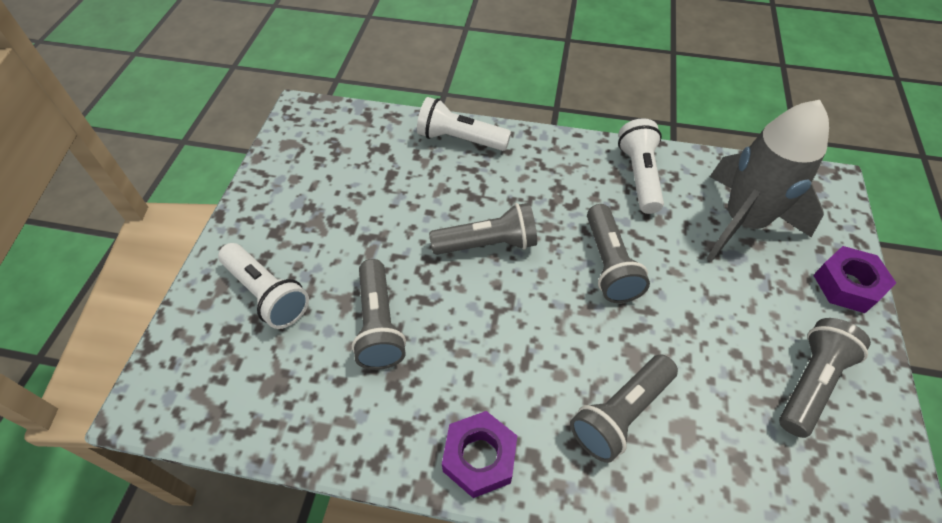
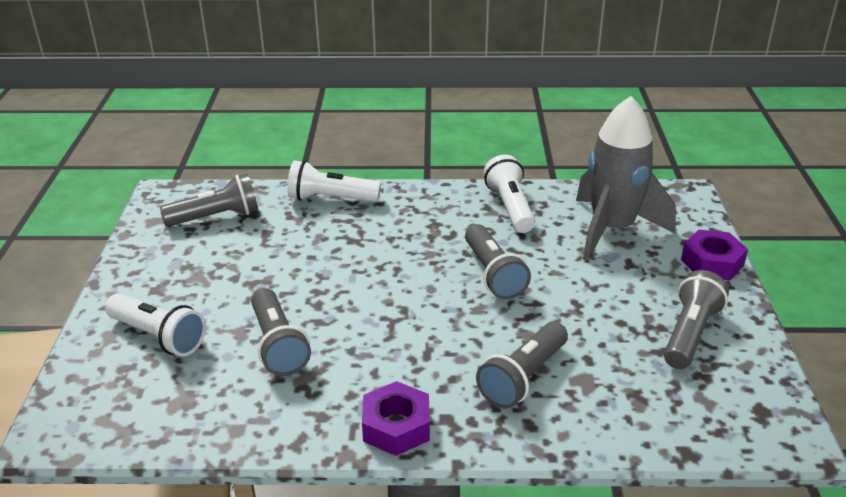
camera: 10 degrees left, 20 degrees down
grey flashlight [429,203,537,255] -> grey flashlight moved to [160,174,258,227]

